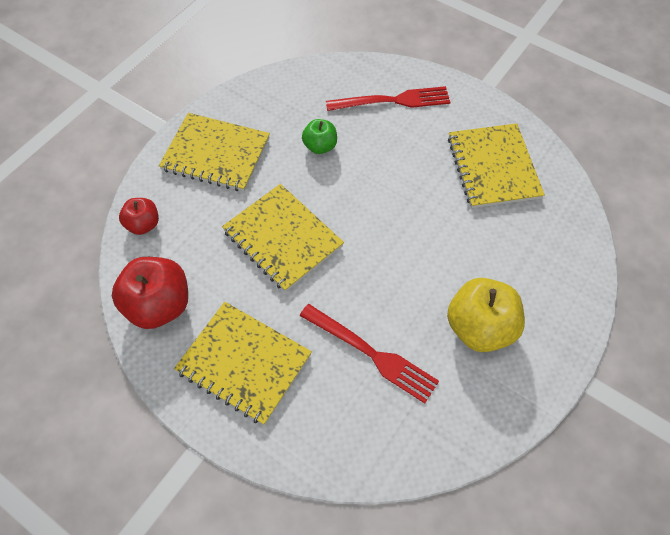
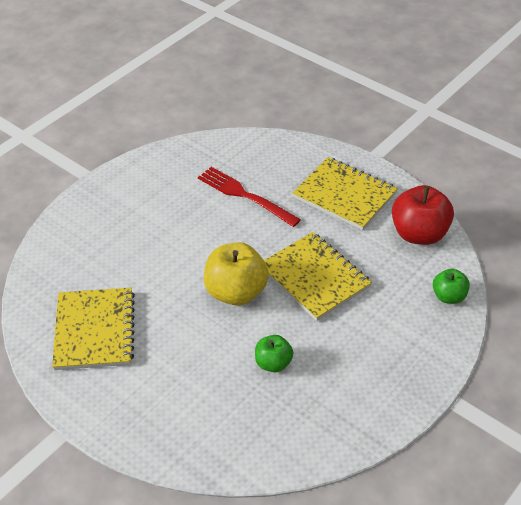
camera: 175 degrees left, 15 degrees down
red apple [119,198,159,235] -> green apple [433,268,470,304]
yellow notebook [159,113,270,192] -> none
red fork [326,86,450,111] -> none
yellow apple [447,278,525,352] -> yellow apple moved to [204,242,269,306]

